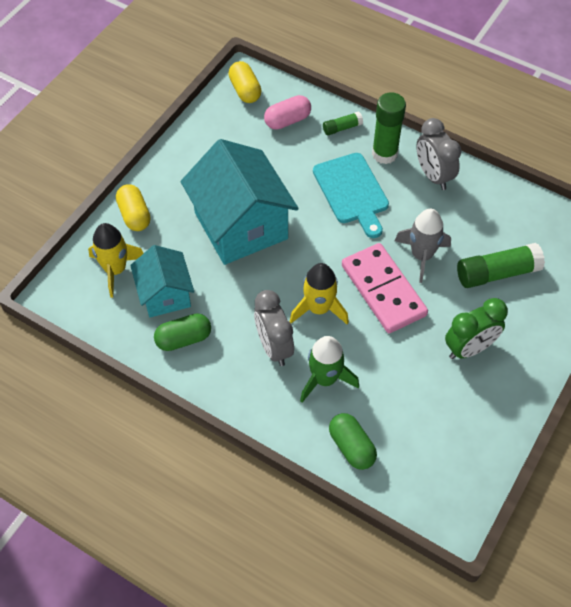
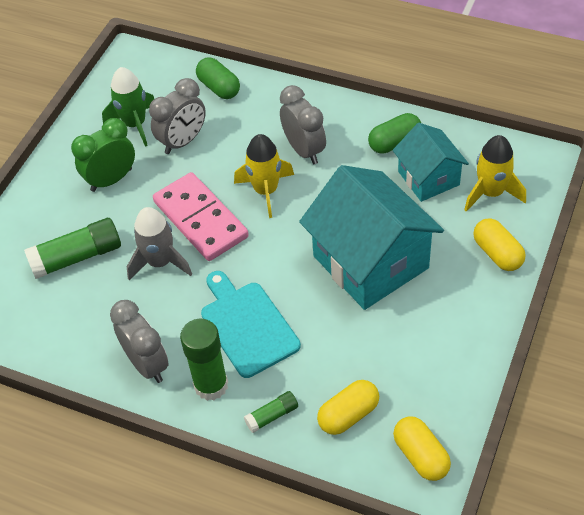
camera: 175 degrees right, 5 degrees down
pink capsule [264,95,311,130] -> yellow capsule [317,380,379,435]
green rocket [300,336,359,403] -> green rocket moved to [102,67,154,147]
none -> grey clock [149,78,206,154]

